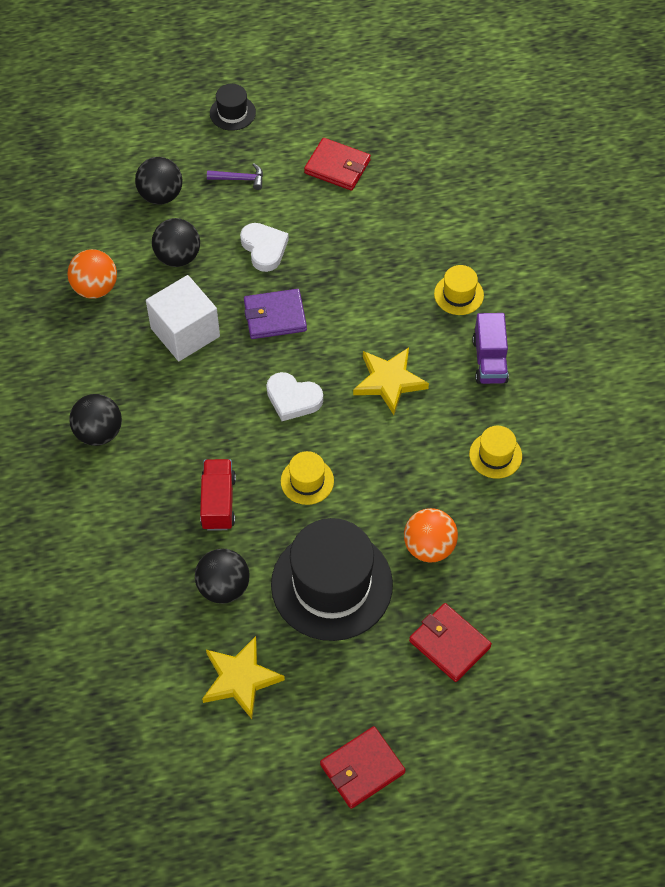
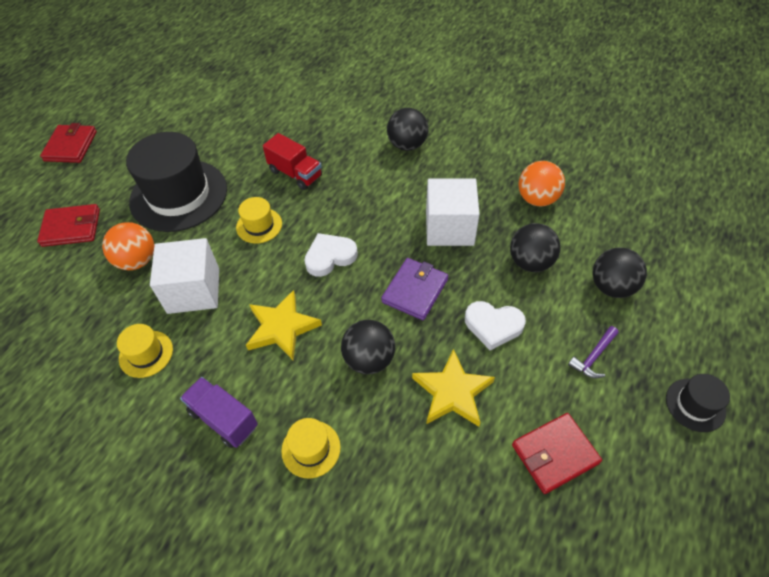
camera: 130 degrees right, 5 degrees down
black ball [195,548,250,604] -> black ball moved to [341,320,395,374]
yellow star [202,636,285,719] -> yellow star moved to [412,349,495,427]
none -> white cube [150,238,219,314]

